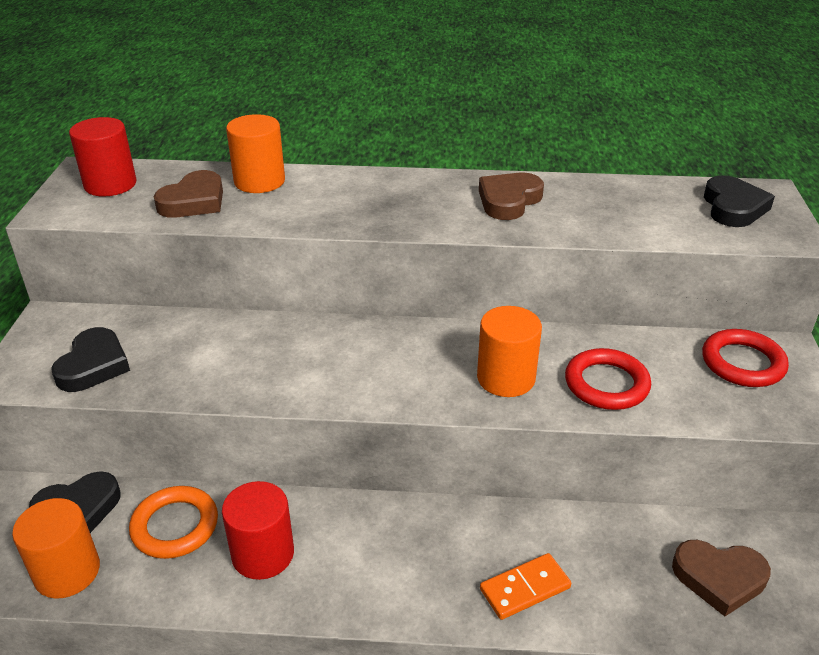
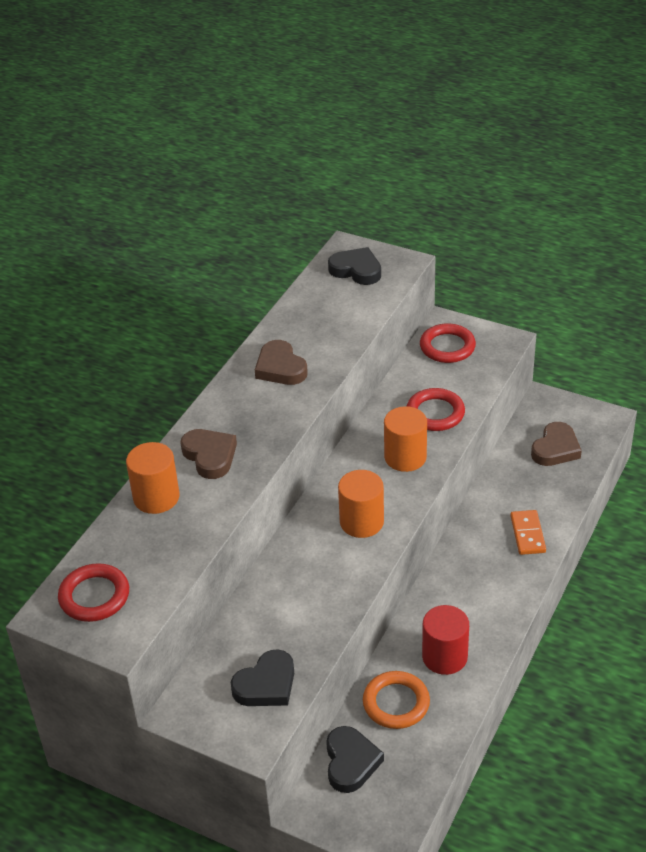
camera: 65 degrees left, 5 degrees up
orange cylinder [12,498,100,599] -> orange cylinder moved to [338,470,384,538]
black heart [51,327,130,392] -> black heart turned 105 degrees clockwise [231,649,294,706]
red cylinder [69,117,137,197] -> red ring [58,563,129,622]
brown heart [154,170,223,218] -> brown heart moved to [180,429,237,479]

